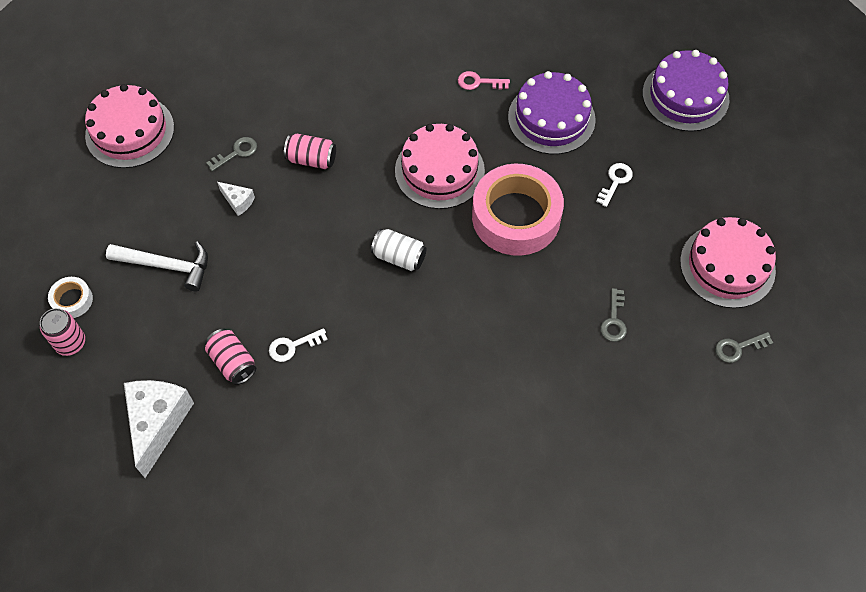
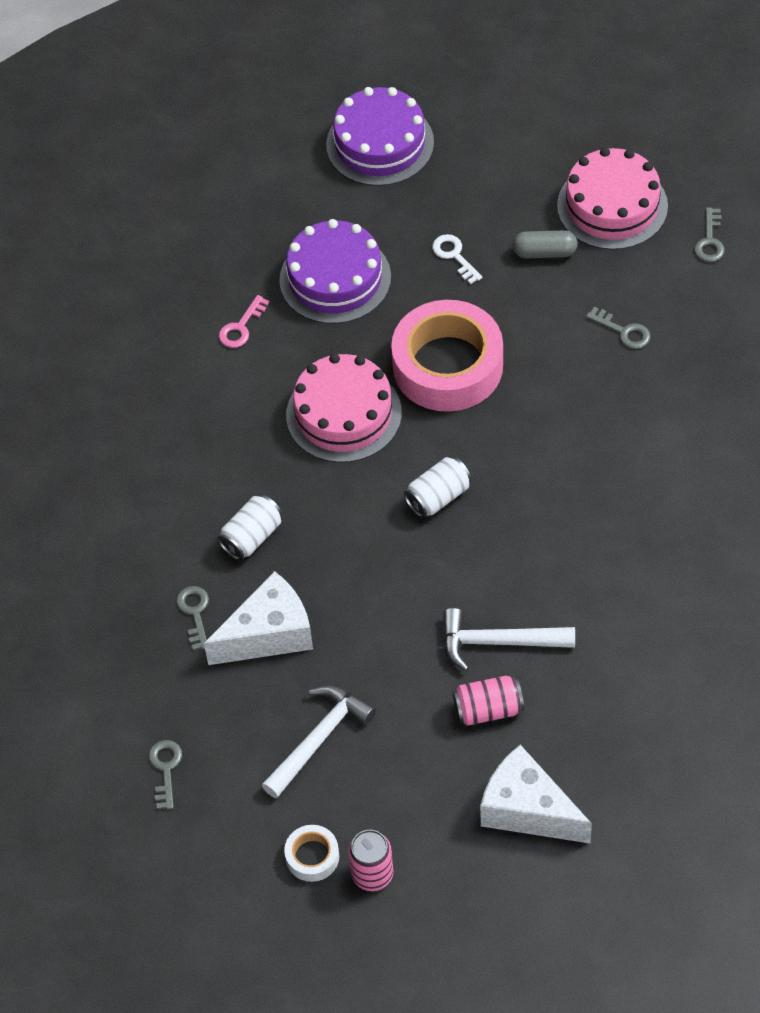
camera: 60 degrees left, 5 degrees down
pink cake [85,84,174,168] -> none
white cheese [217,182,255,216] -> white cheese [204,571,313,665], size x2.12
white key [269,328,328,362] -> white hammer [443,608,575,671]
pink can [284,134,336,169] -> white can [217,495,282,560]
none -> grey key [149,740,182,810]
none -> grey capsule [512,230,578,258]

